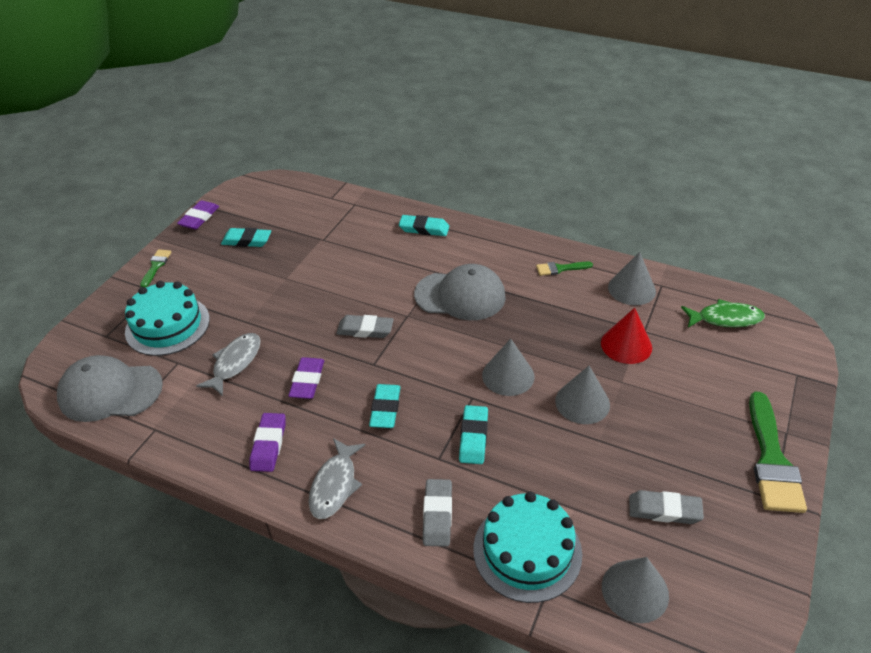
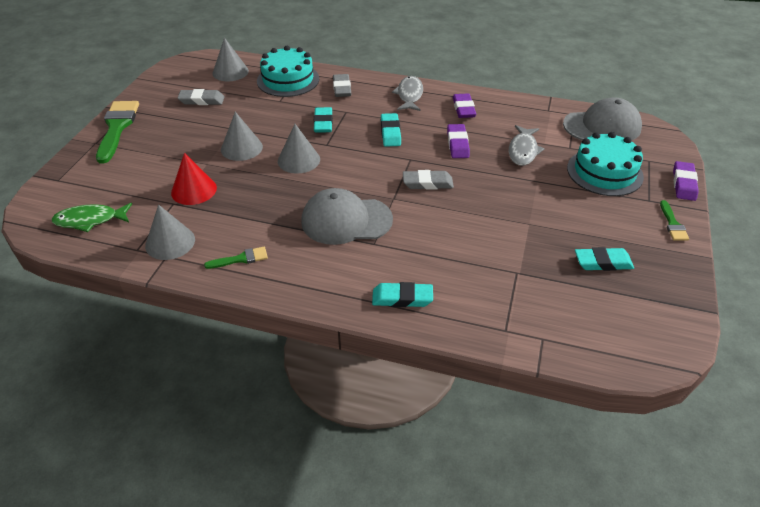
camera: 170 degrees right, 0 degrees up
purple eraser [177,200,219,230] -> purple eraser moved to [673,161,699,201]

